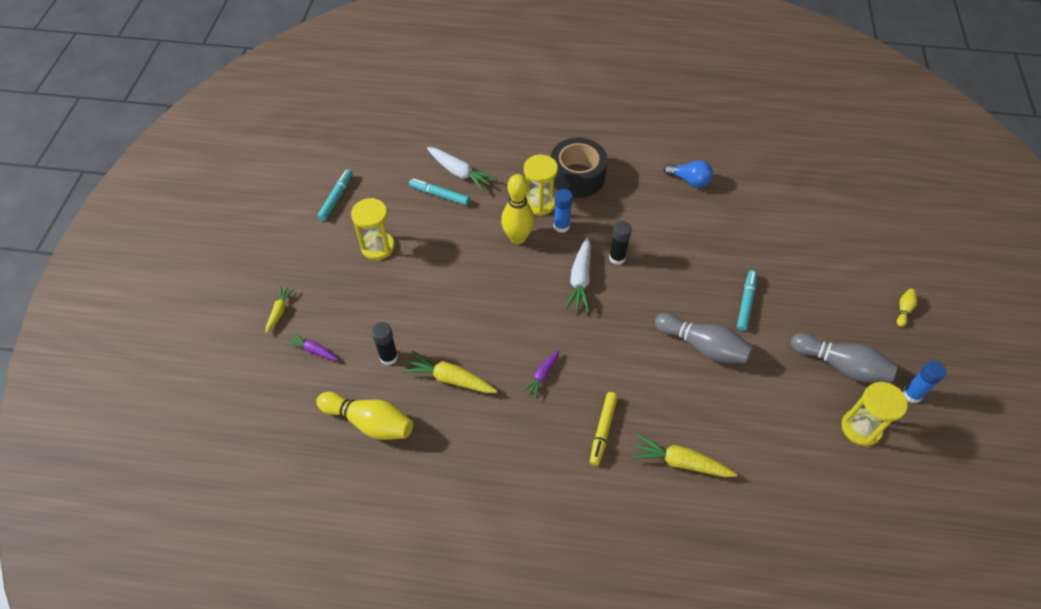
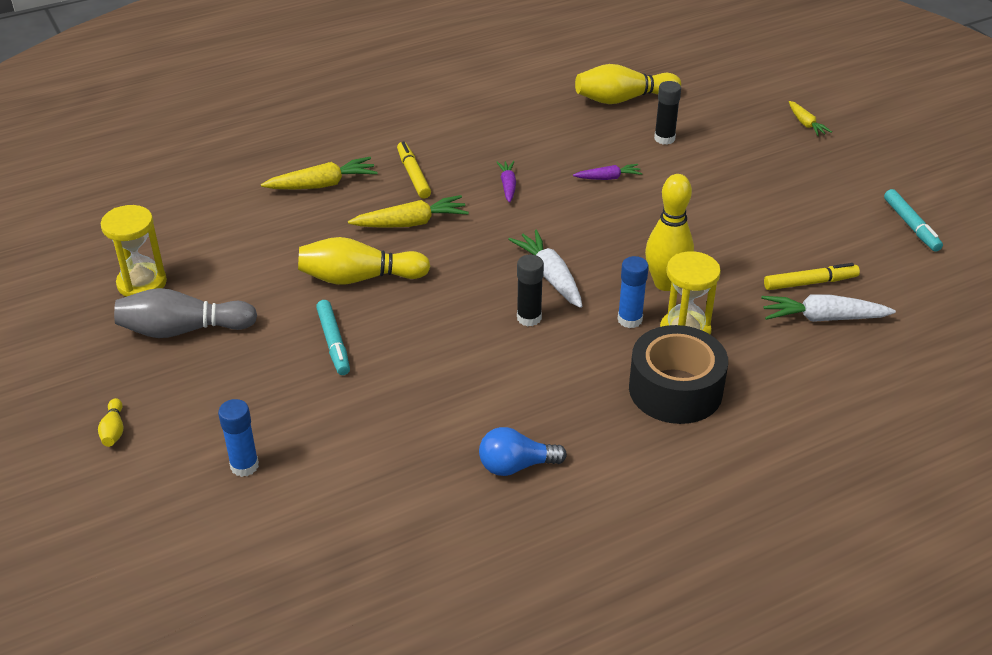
camera: 145 degrees right, 15 degrees down
purple carrot [286,332,338,360] -> purple carrot moved to [573,164,642,180]
yellow hourglass [351,198,395,260] -> none
yellow carrot [402,351,497,393] -> yellow carrot moved to [348,195,469,228]
turquoise marker [409,179,470,205] -> yellow marker [764,263,860,290]
grey bowling pin [655,313,753,364] -> yellow bowling pin [298,237,430,285]
blue glue stick [903,360,946,403] -> blue glue stick moved to [218,399,259,477]

